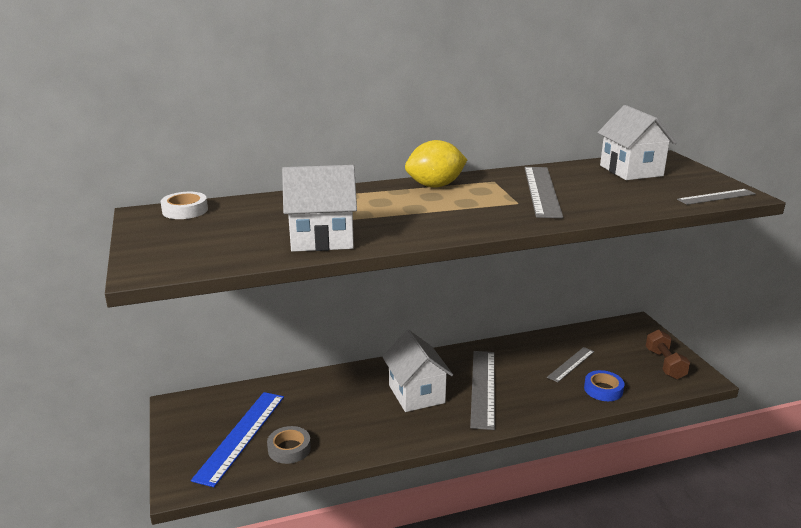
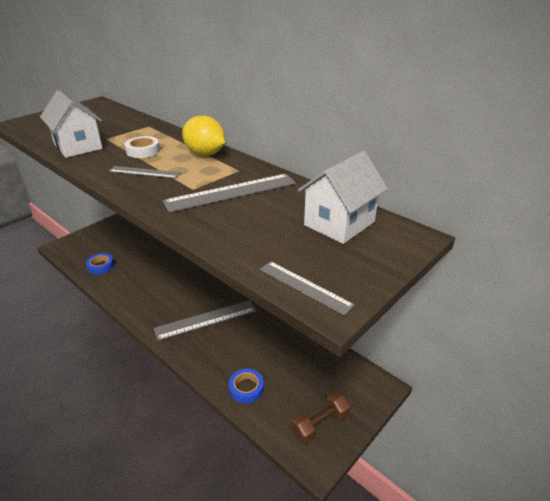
camera: 60 degrees right, 10 degrees up
white tape [160,192,208,219] -> white tape moved to [125,136,160,158]
blue ruler [191,392,284,487] -> none
grey tape [267,426,311,464] -> blue tape [86,253,114,274]
white house [382,330,453,412] -> none
grey ruler [547,347,594,382] -> grey ruler moved to [108,166,181,179]

